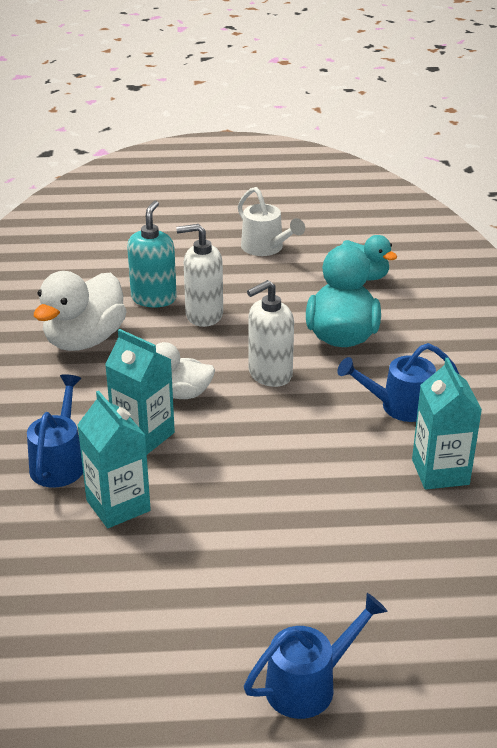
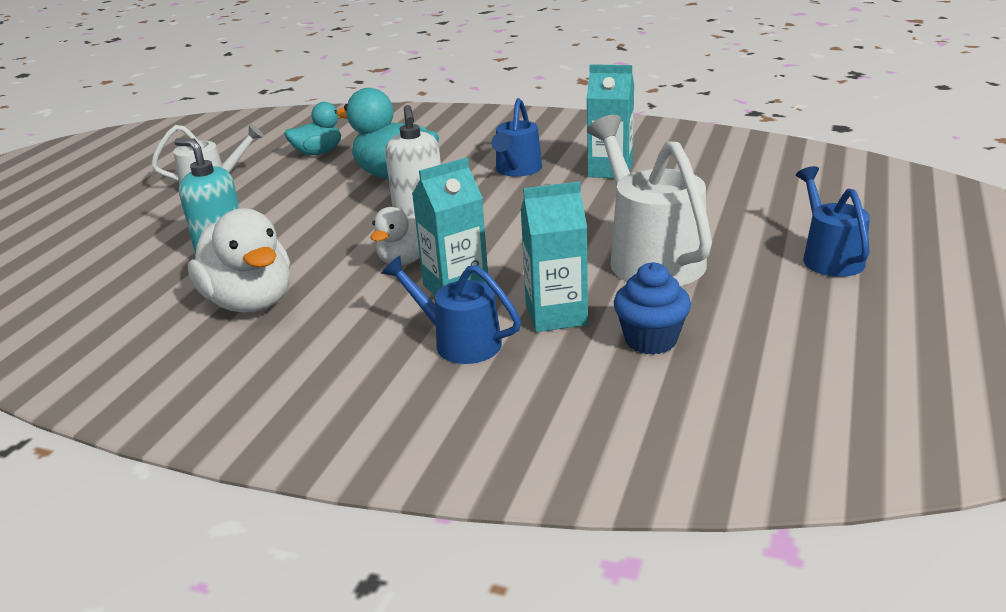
camera: 65 degrees left, 5 degrees down
white soap dispenser [176,224,223,327] -> none
none -> white watering can [587,115,712,286]
none -> blue cupcake [614,262,691,355]

